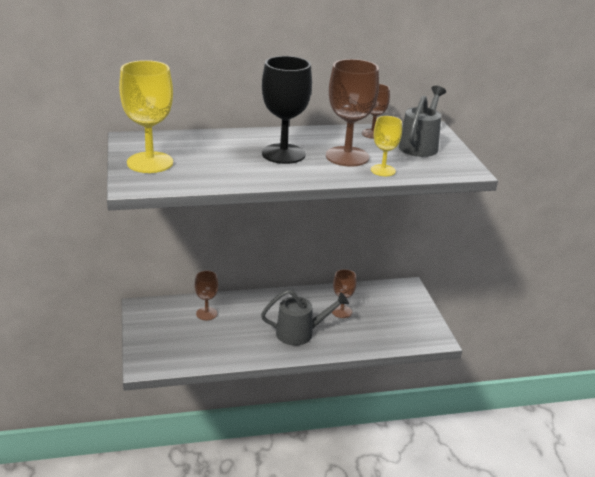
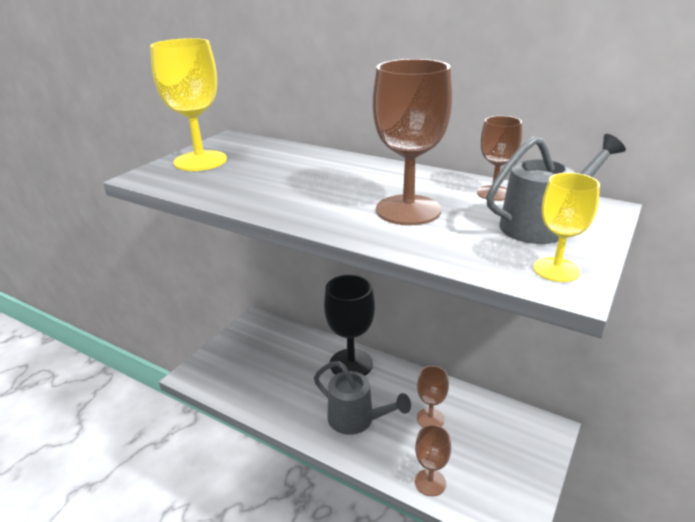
camera: 45 degrees right, 0 degrees up
brown goblet [195,271,218,320] -> brown goblet moved to [415,425,451,496]
black goblet [262,56,312,164] -> black goblet moved to [324,275,375,376]
yellow goblet [371,116,402,176] -> yellow goblet moved to [533,173,600,282]

